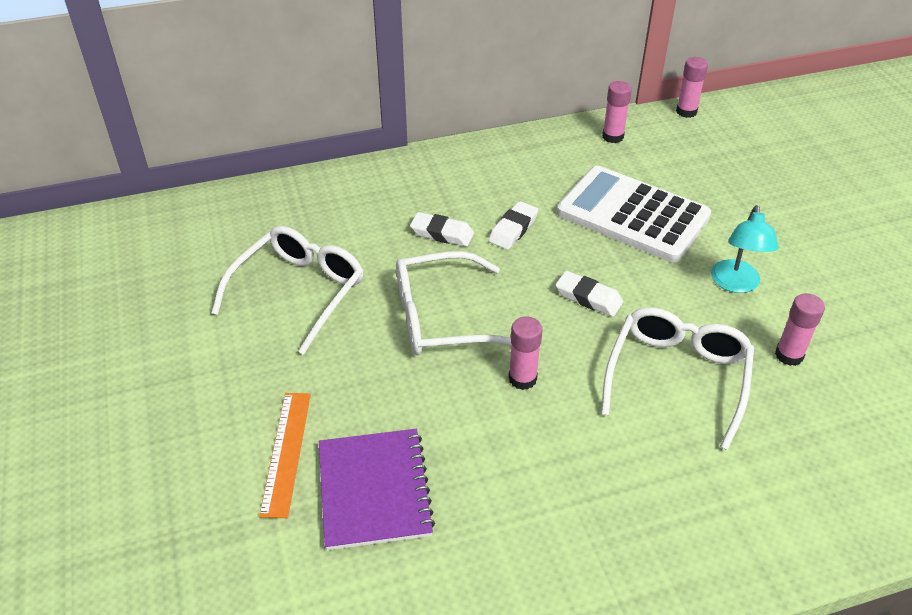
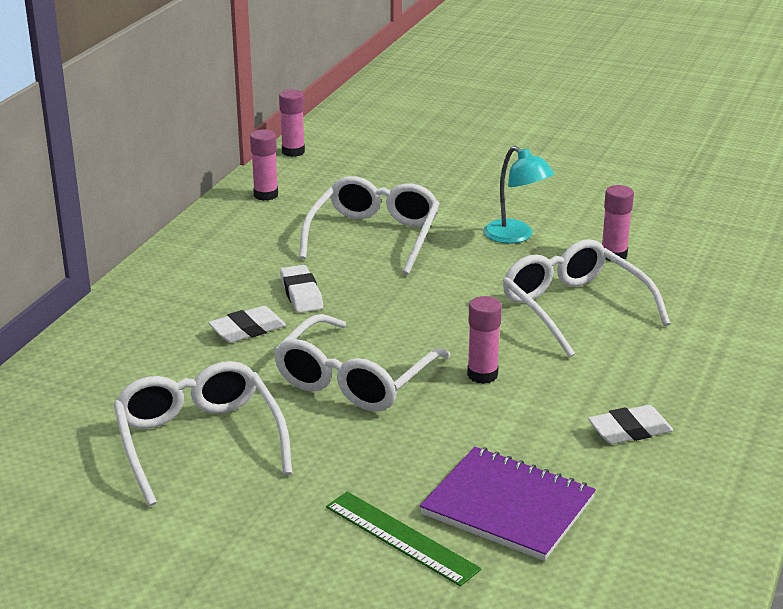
camera: 50 degrees left, 15 degrees down
orange ruler [259,393,311,518] -> green ruler [326,492,481,586]
white eraser [555,271,623,317] -> white eraser moved to [588,405,673,444]
white calculator [557,166,711,262] -> white glasses [299,176,440,274]

